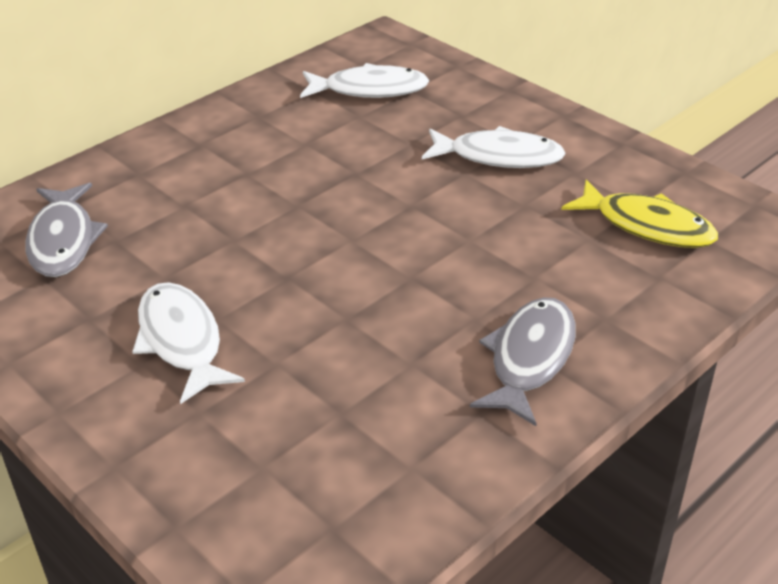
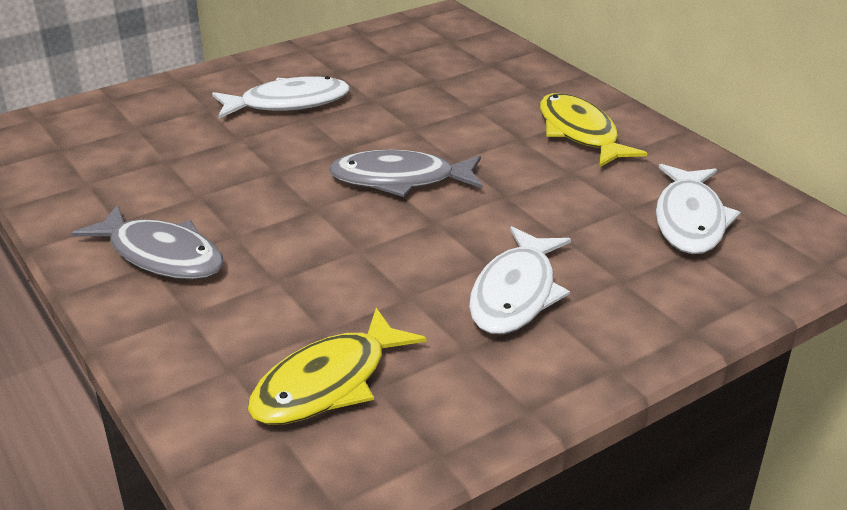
camera: 100 degrees right, 5 degrees down
grey fish [25,183,108,277] -> grey fish moved to [328,150,483,197]
none -> yellow fish [540,93,647,168]

